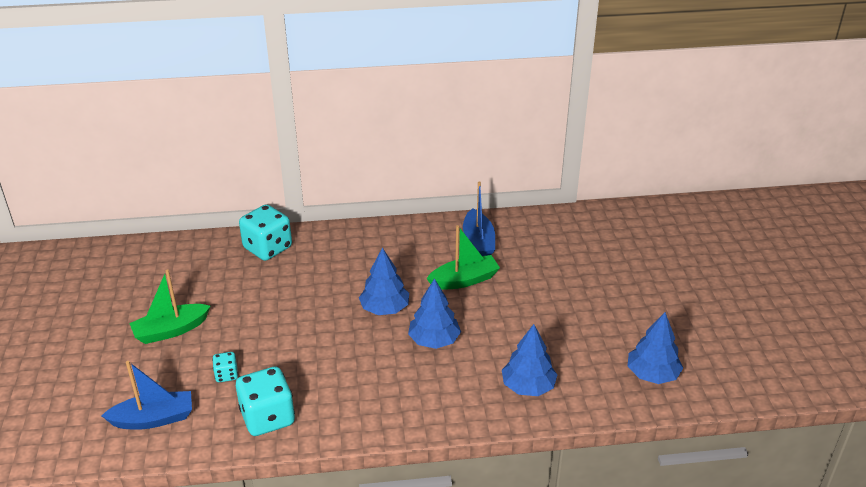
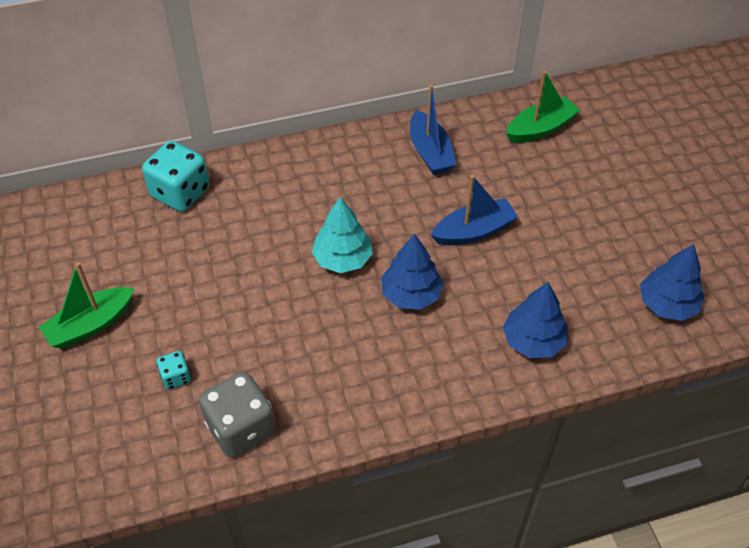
camera: 10 degrees left, 15 degrees up
blue boat [101,361,192,430] -> blue boat moved to [431,175,518,245]
turquoise dice [236,366,295,436] -> grey dice [199,371,276,458]
blue tree [359,247,409,315] -> turquoise tree [311,197,373,273]
green boat [426,225,500,290] -> green boat moved to [506,71,580,143]

